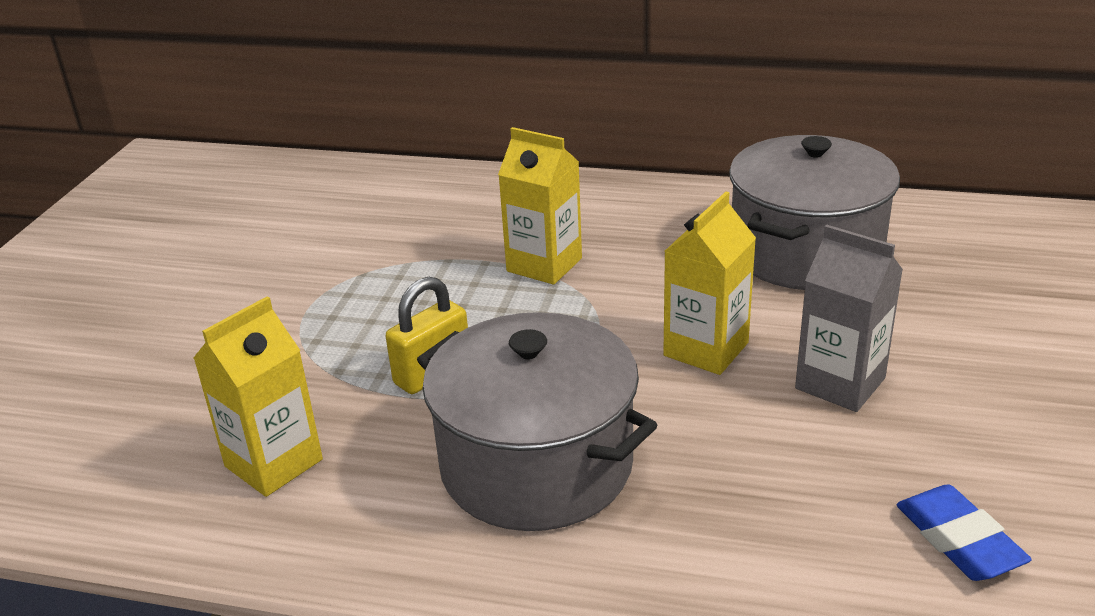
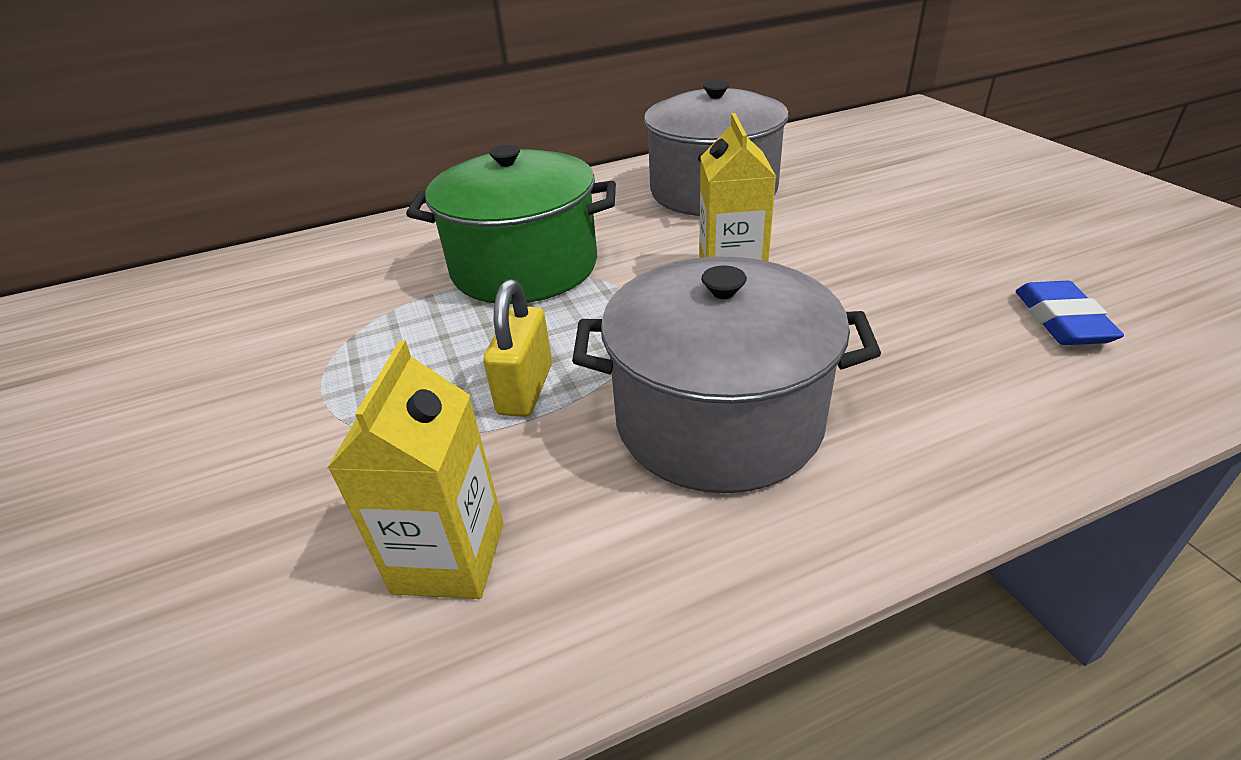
camera: 35 degrees left, 5 degrees up
yellow carton [498,127,582,285] -> green pot [406,145,616,304]
grey carton [795,225,903,412] -> none
blue eraser [896,484,1032,581] -> blue eraser turned 60 degrees clockwise [1016,281,1124,345]

